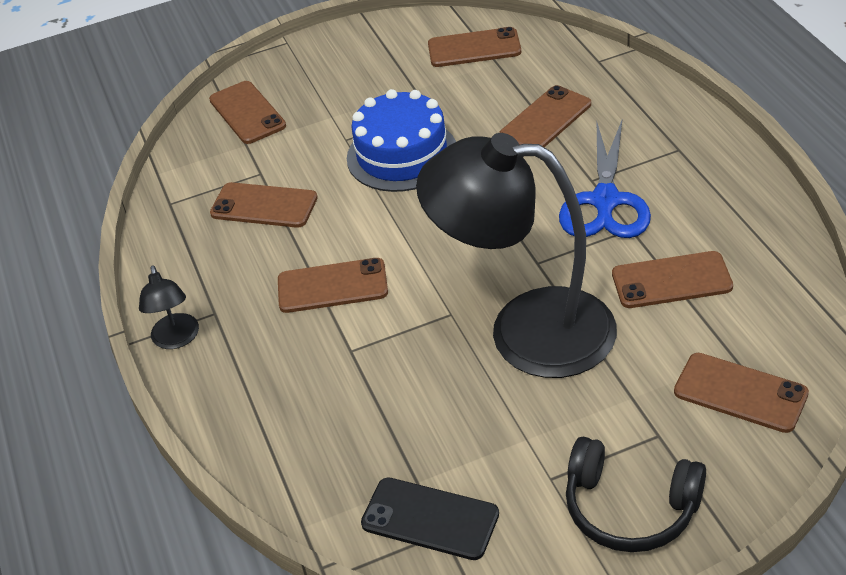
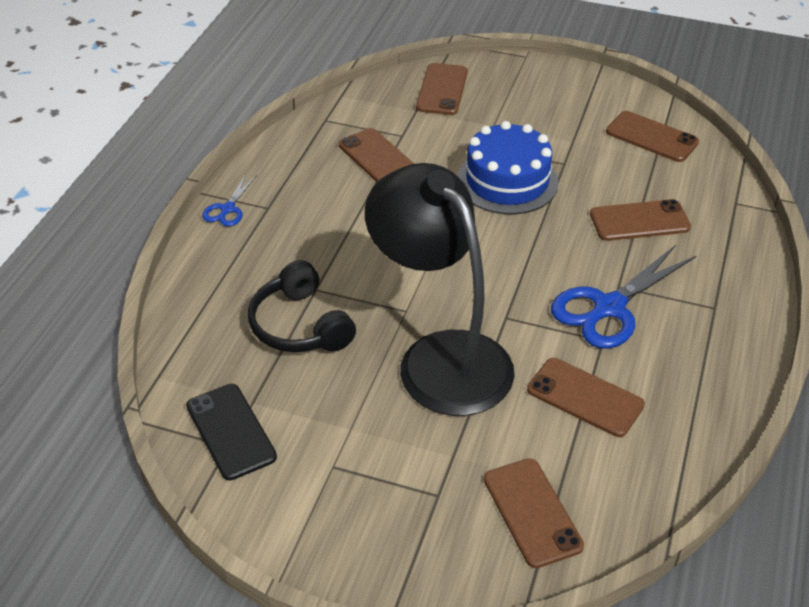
camera: 35 degrees right, 0 degrees up
black lamp [139,265,199,349] -> blue scissors [202,174,257,226]
brown phone [278,258,388,313] -> none
black headphones [566,437,706,552] -> black headphones moved to [248,260,356,352]

